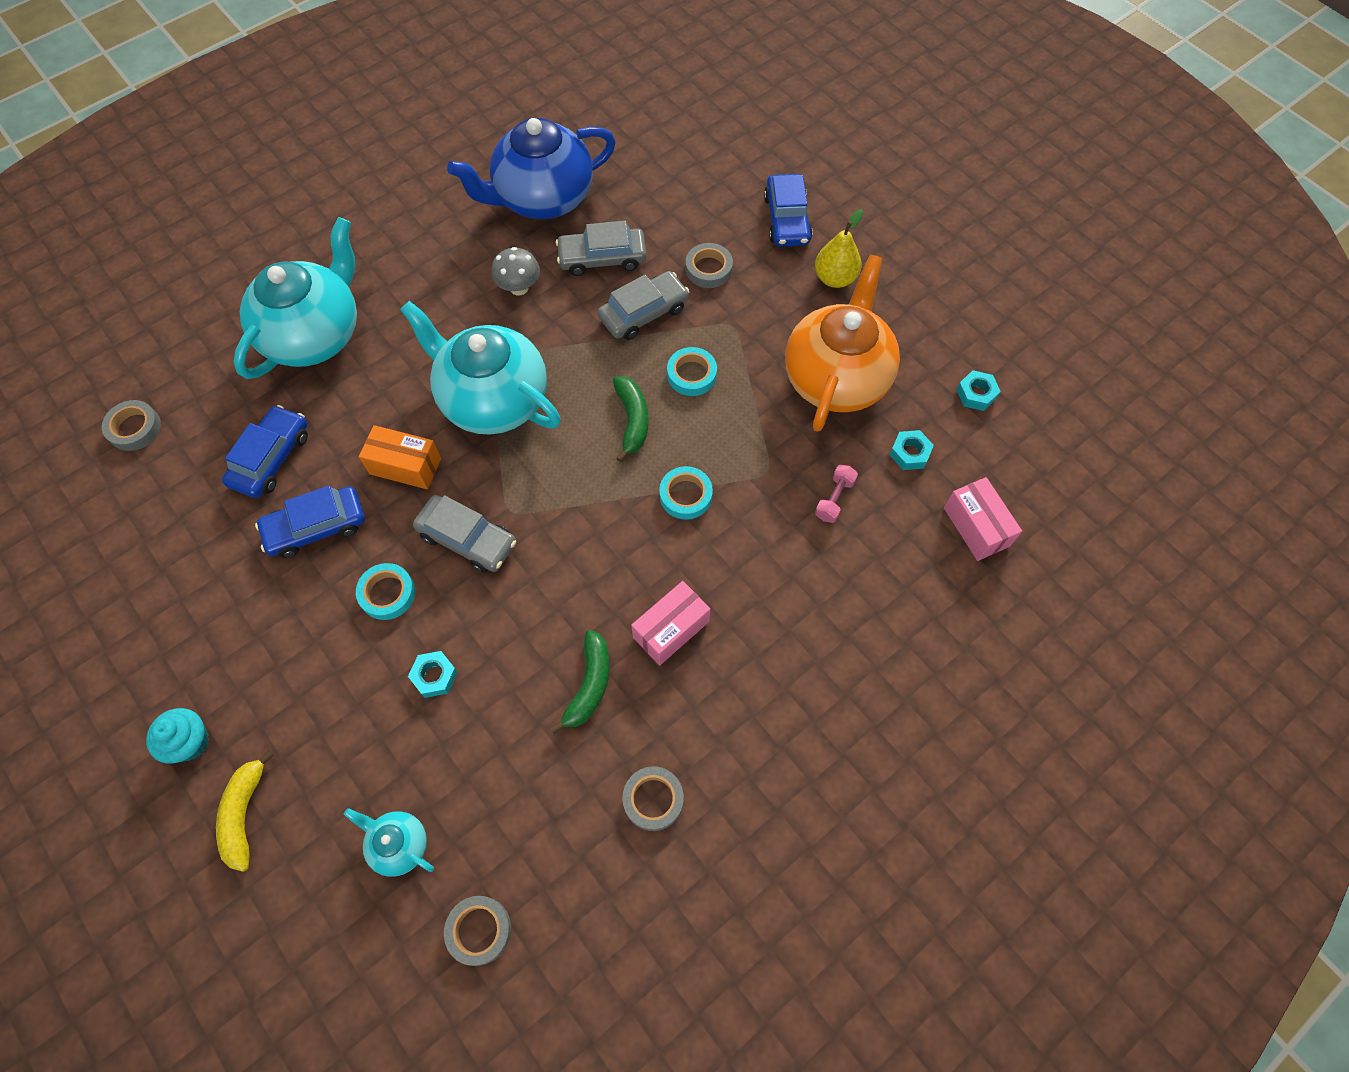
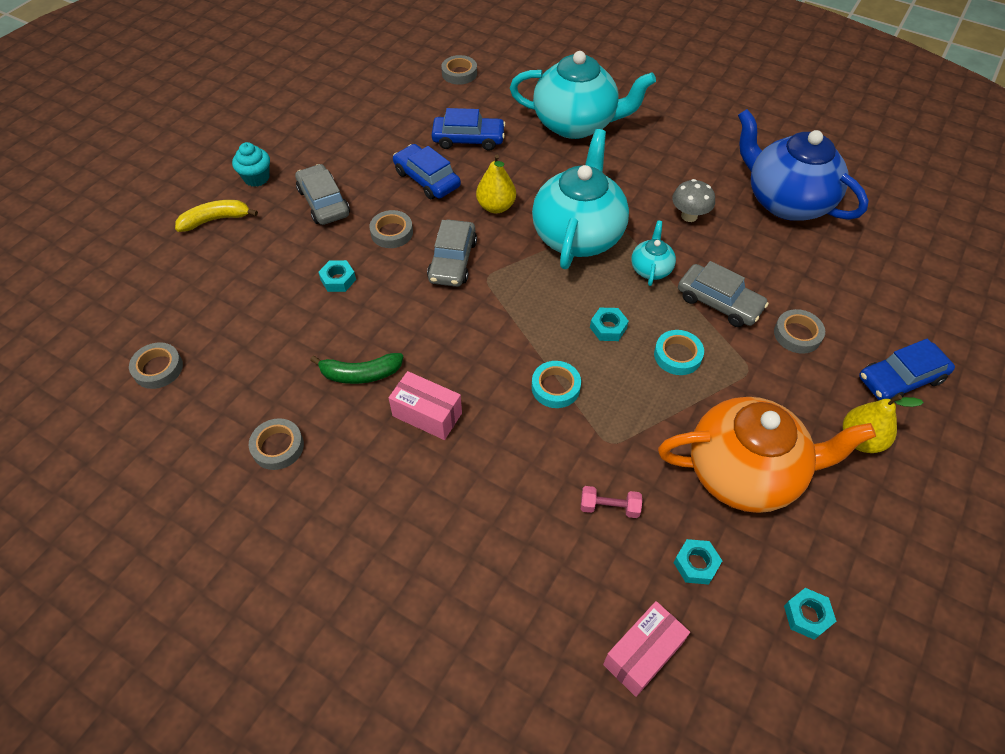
camera: 70 degrees right, 10 degrees down
turquoise teapot [344,808,434,877] -> turquoise teapot moved to [631,221,676,286]
turquoise tape [356,563,415,620] -> grey tape [369,210,413,248]
orange box [359,425,441,489] -> yellow pear [476,155,516,213]
grey car [556,221,647,276] -> grey car moved to [295,164,350,225]
green banana [613,376,649,462] -> turquoise nut [590,308,629,341]

